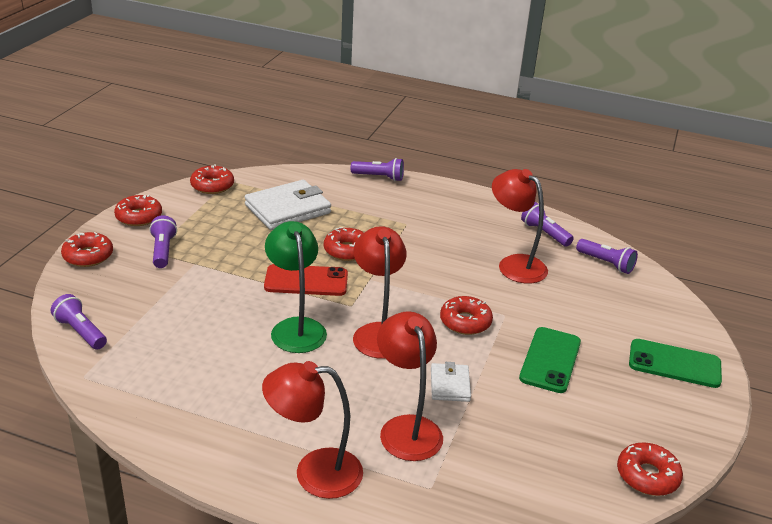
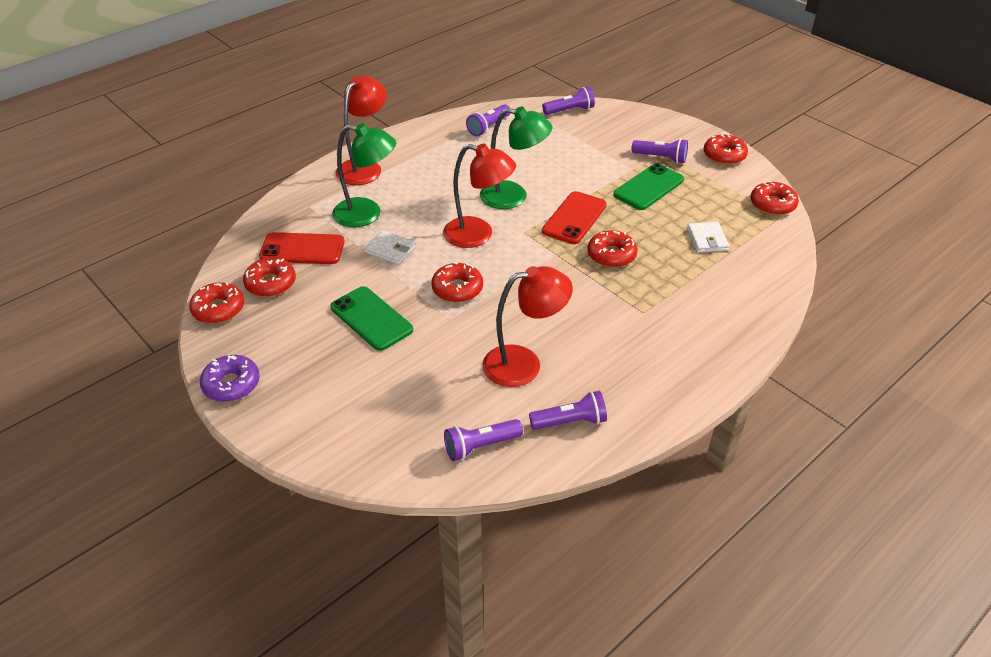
camera: 120 degrees right, 10 degrees up
red donut [61,232,113,267] -> red donut moved to [243,258,296,297]
white wallet [245,180,331,230] -> white wallet [687,222,729,253], size x0.53
purple flashlight [351,158,404,181] -> purple flashlight moved to [466,104,510,136]
red lamp [377,311,443,461] -> green lamp [332,123,396,227]
green phone [629,339,722,388] -> green phone moved to [613,163,684,210]
none -> purple donut [200,355,260,402]
none -> red phone [259,232,345,264]

